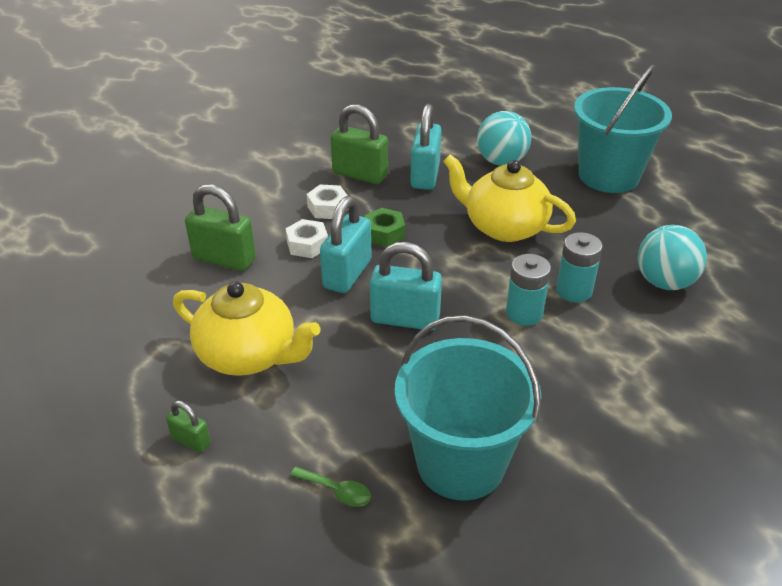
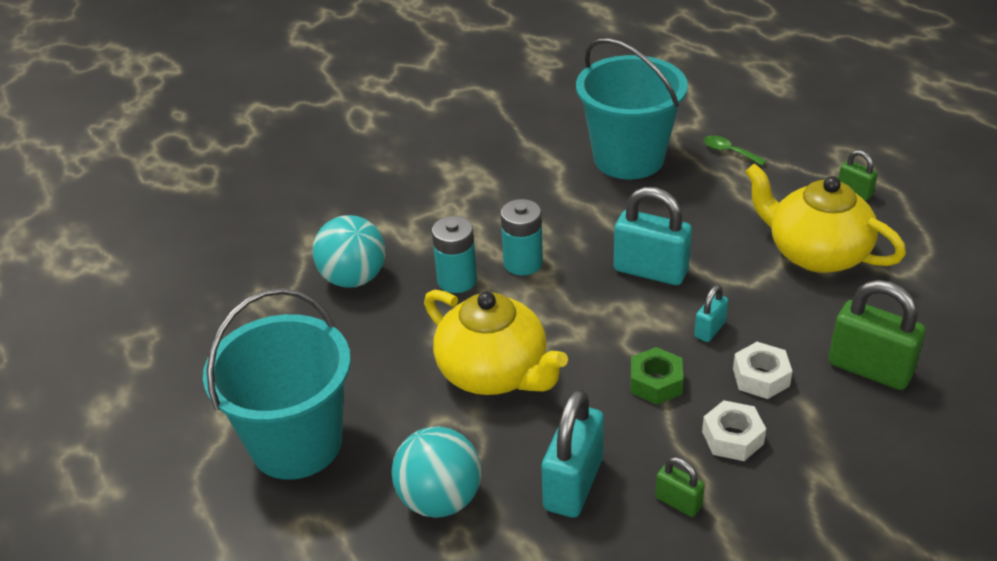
camera: 165 degrees left, 0 degrees up
turquoise padlock [320,196,372,293] -> turquoise padlock [694,285,729,342], size x0.52
green padlock [331,104,388,184] -> green padlock [655,457,705,517], size x0.52

